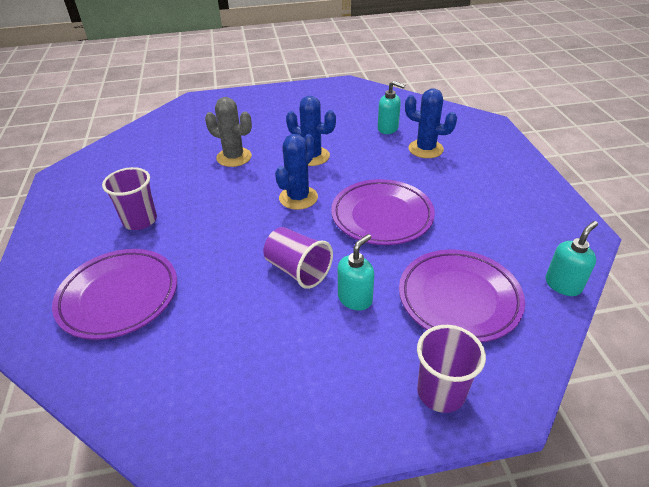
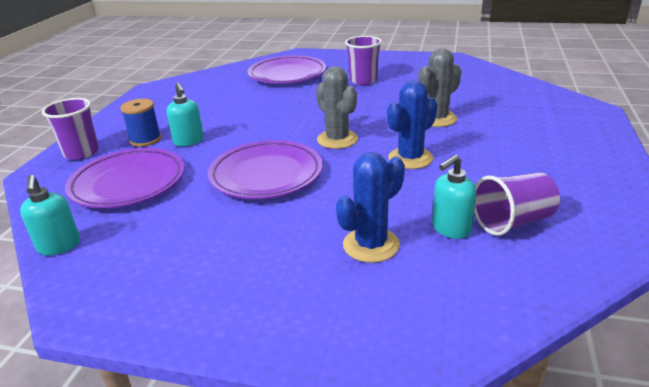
camera: 115 degrees right, 10 degrees down
purple cup [263,227,333,289] -> purple cup moved to [474,173,560,236]
blue cactus [275,134,318,210] -> grey cactus [316,66,358,149]
none -> blue spool [120,99,161,147]

